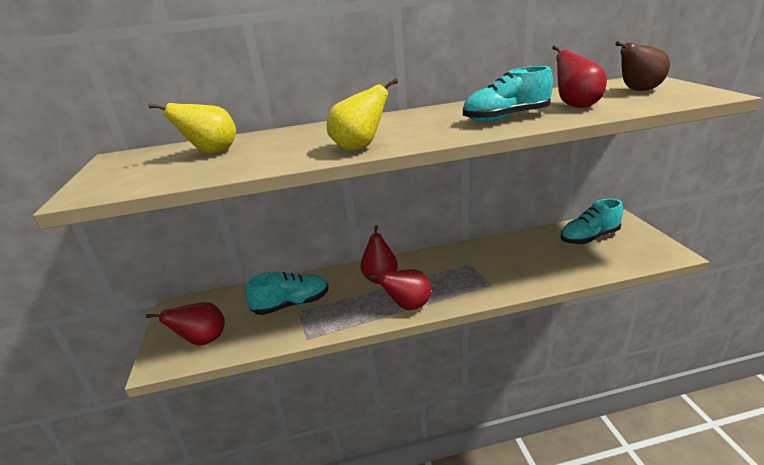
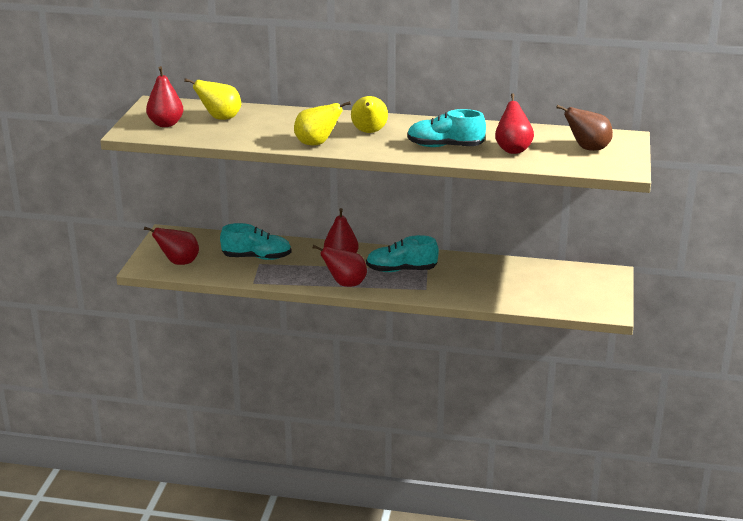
camera: 20 degrees right, 0 degrees up
turquoise shoe [560,199,623,244] -> turquoise shoe moved to [366,235,439,272]
none -> red pear [146,66,183,127]
none -> yellow pear [351,96,388,133]

